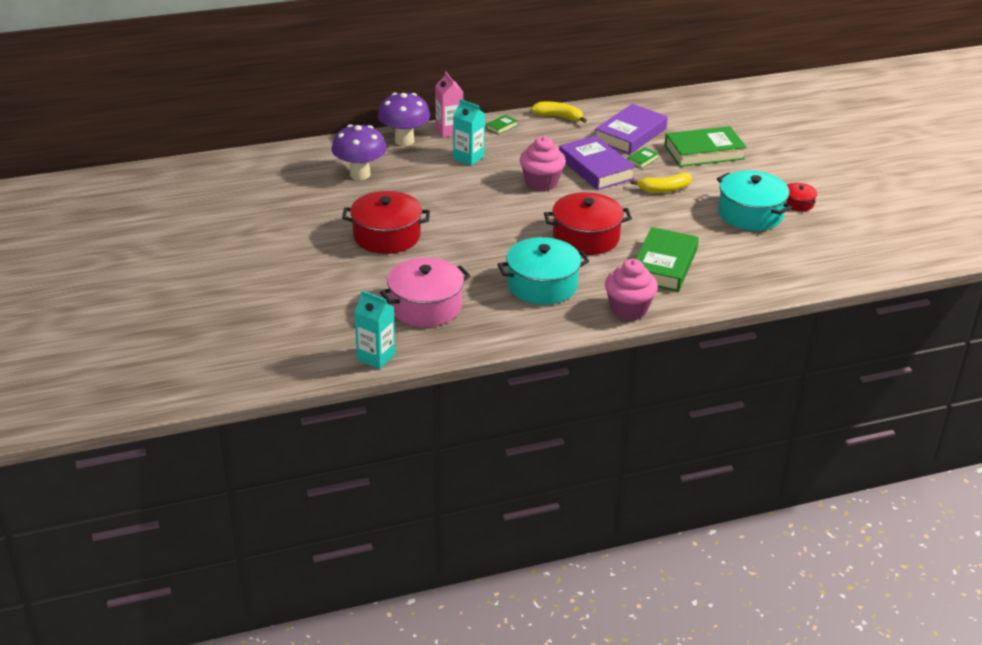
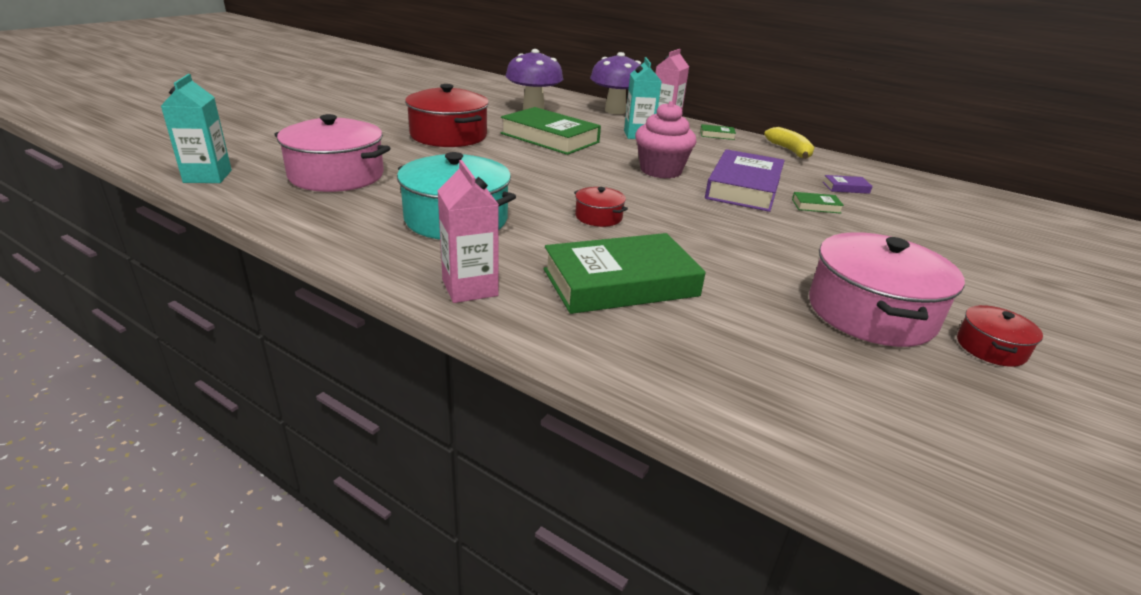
camera: 50 degrees right, 5 degrees down
red pot [544,192,632,255] -> red pot [574,187,628,227], size x0.48
purple book [595,104,668,155] -> purple book [823,175,872,194], size x0.41
pink cupcake [605,259,658,320] -> pink carton [437,160,499,303]
yellow banana [630,172,692,193] -> none
green book [664,126,747,167] -> green book moved to [501,107,601,155]
turquoise pot [717,170,792,231] -> pink pot [809,232,965,347]

